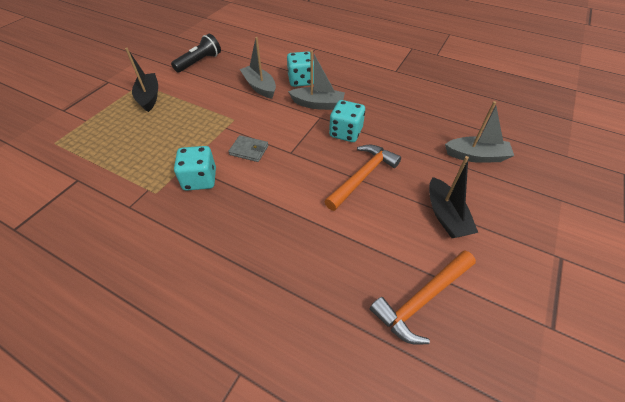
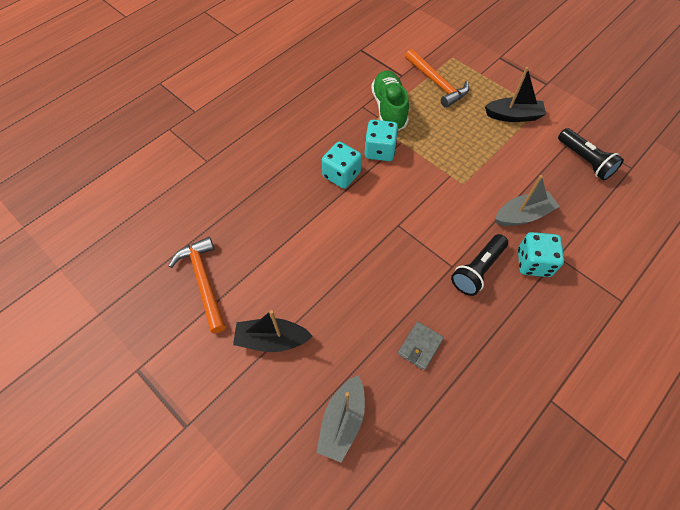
camera: 105 degrees right, 10 degrees up
grey wallet [228,135,268,162] -> grey wallet moved to [398,321,444,370]
grey boat [288,50,345,110] -> black flashlight [451,234,508,296]
orange hammer [324,145,401,211] -> orange hammer moved to [405,49,469,108]
turquoise dice [329,100,365,142] -> turquoise dice moved to [322,142,362,189]
none -> green shoe [371,70,409,131]

